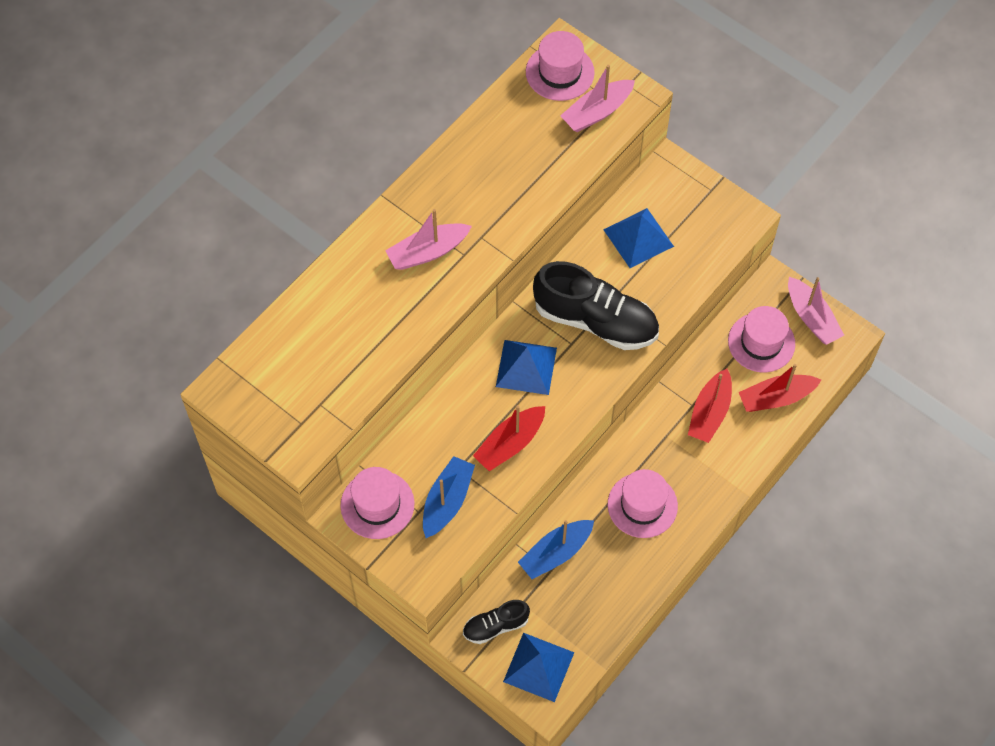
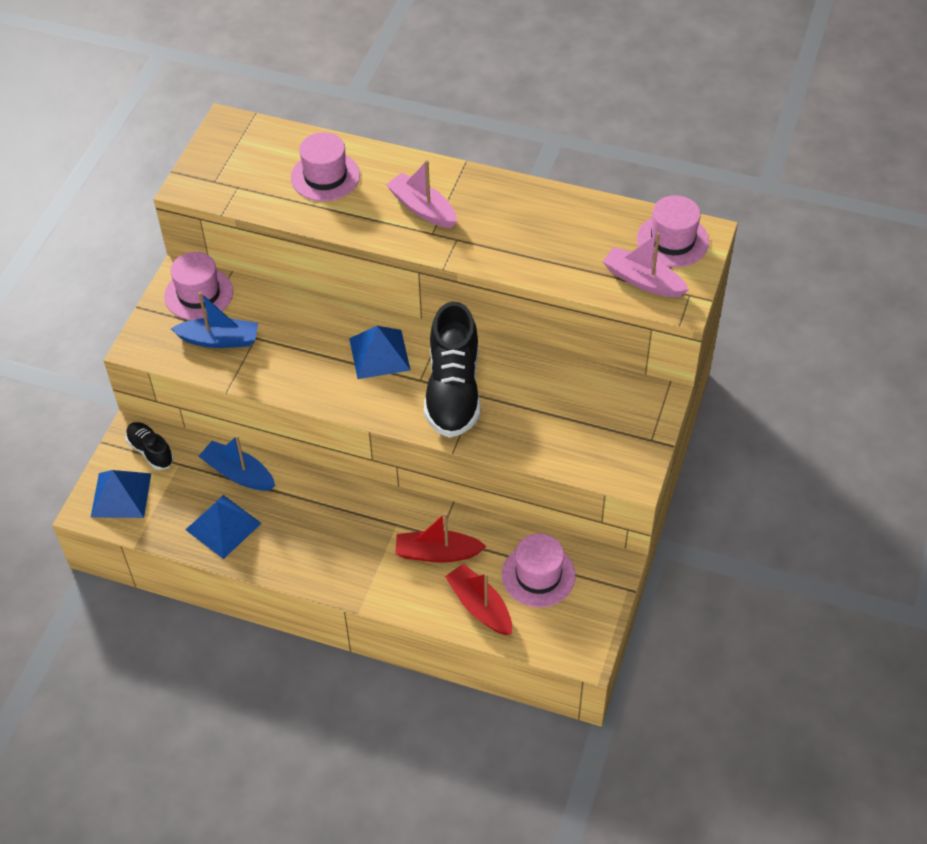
camera: 70 degrees right, 10 degrees down
red boat [473,405,545,471] -> none
blue pyramid [603,208,674,268] -> blue pyramid moved to [186,495,262,559]
pink hat [608,469,678,538] -> pink hat moved to [291,132,360,201]
pink boat [788,277,844,345] -> none

